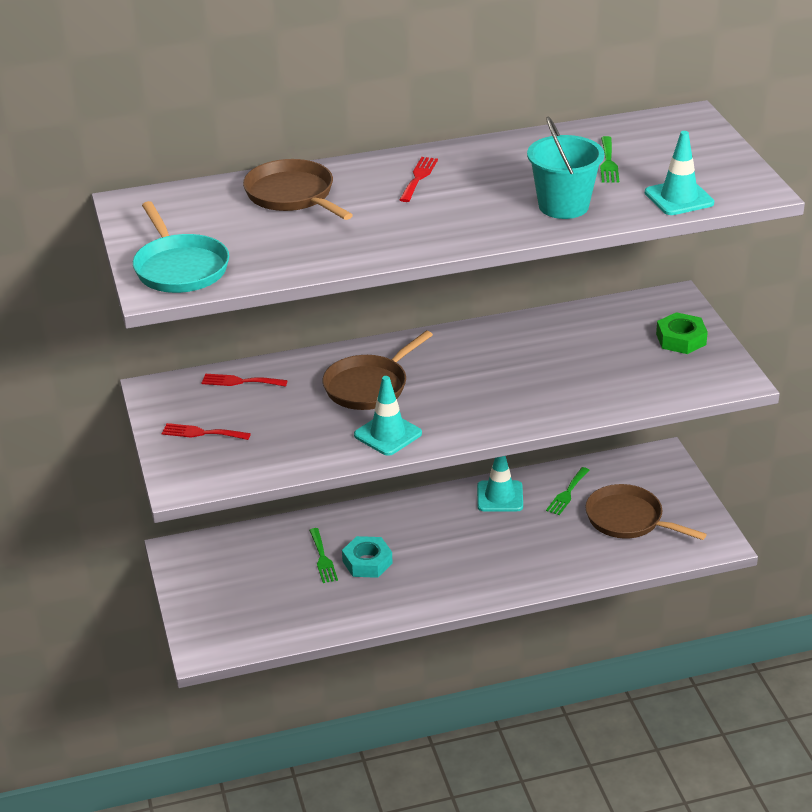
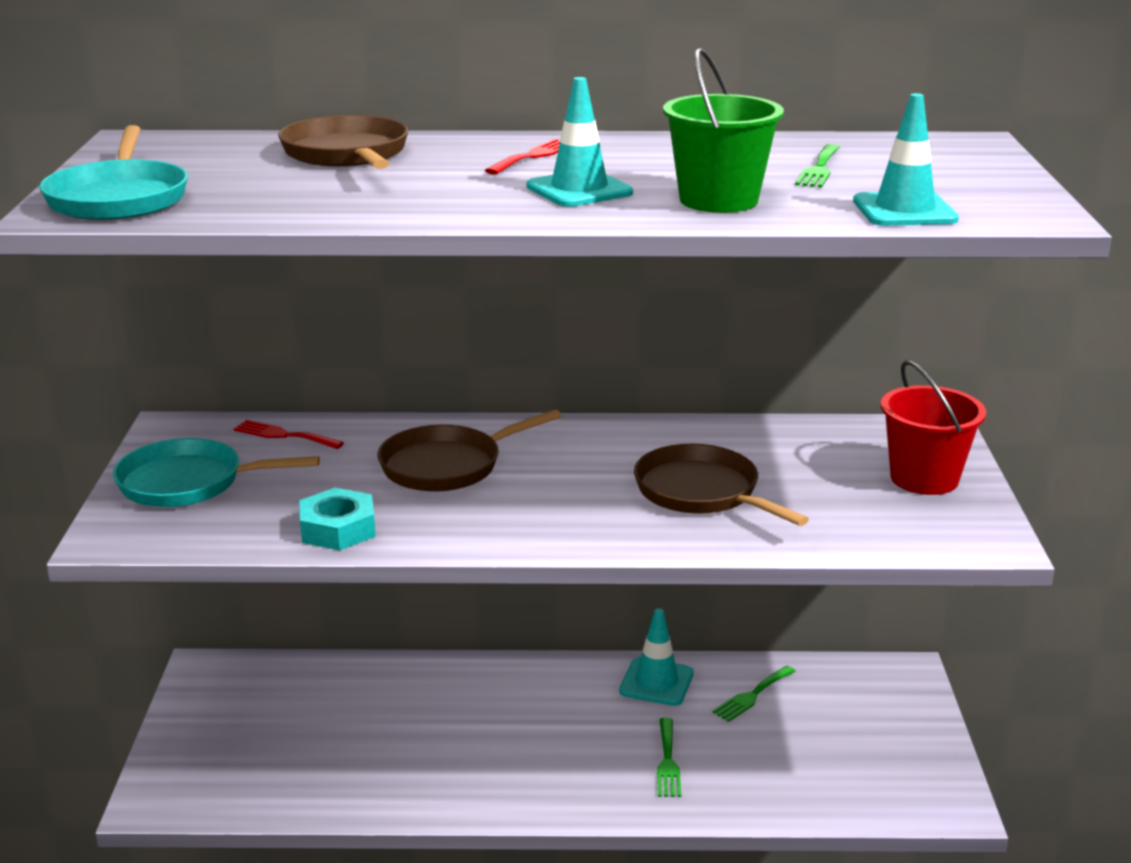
camera: 15 degrees right, 10 degrees down
red fork [162,423,251,440] -> turquoise pan [113,438,320,507]
green fork [309,528,338,583] -> green fork moved to [657,718,681,797]
turquoise nut [342,536,393,578] -> turquoise nut moved to [300,488,376,551]
turquoise traffic cone [354,376,422,456] -> turquoise traffic cone moved to [527,77,633,207]
turquoise bucket [527,116,604,219] -> green bucket [663,48,784,213]
brown pan [585,484,707,540] -> brown pan moved to [634,444,809,526]
green nut [656,312,708,354] -> red bucket [881,360,986,495]

